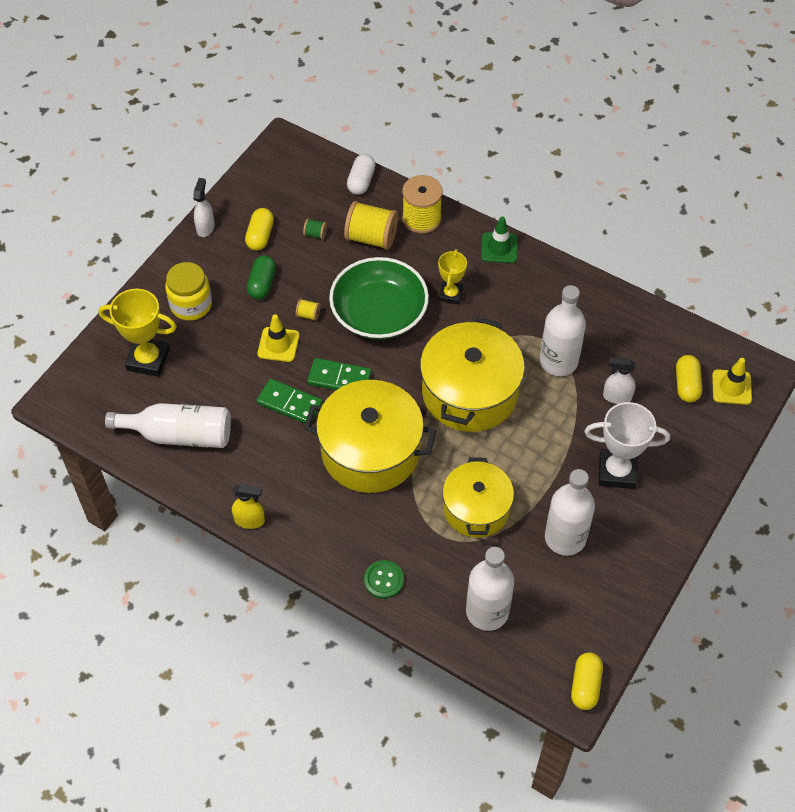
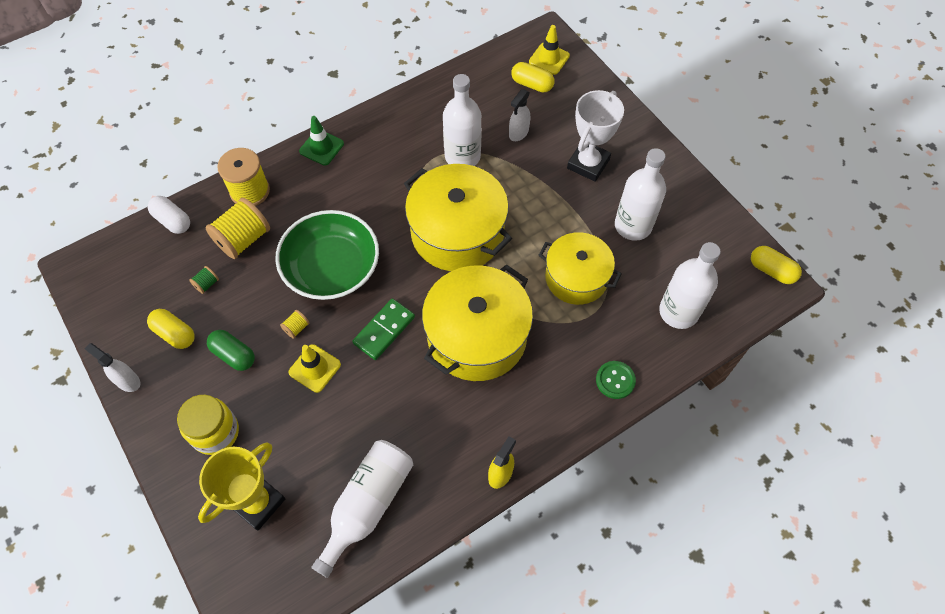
camera: 65 degrees left, 5 degrees up
green domino [256,379,323,424] -> none
yellow trophy [438,249,467,305] -> none

